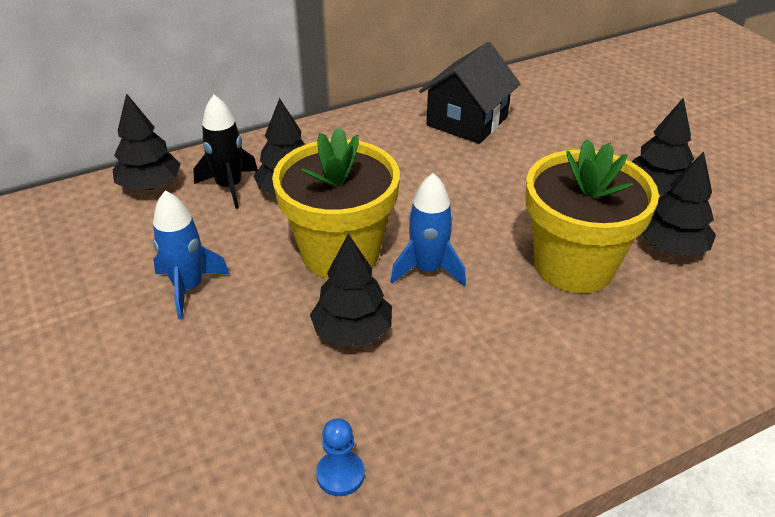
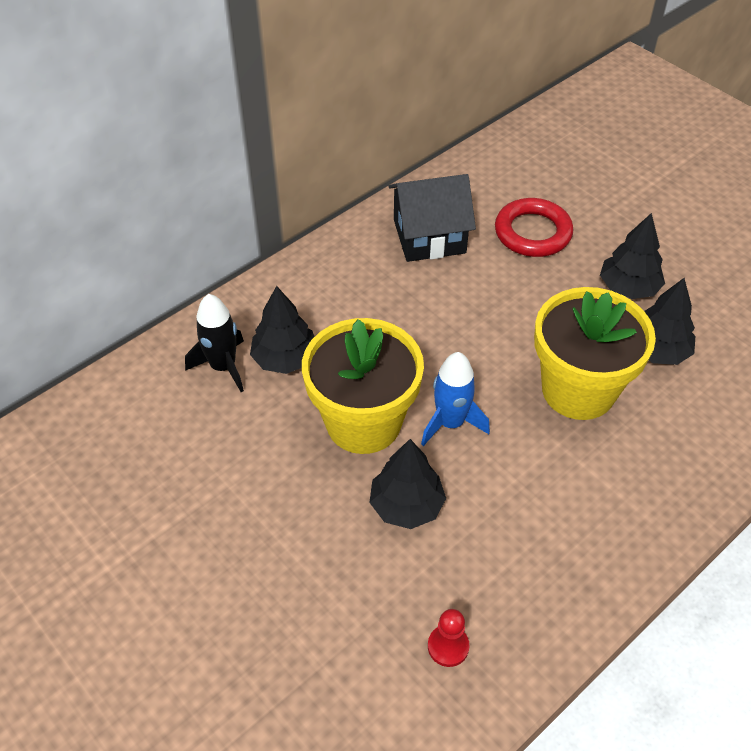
camera: 15 degrees left, 10 degrees up
black tree [113,93,181,190] -> none
blue rocket [153,190,230,319] -> none
blue pawn [316,418,365,496] -> red pawn [428,609,469,667]
black house [419,42,520,144] -> black house turned 60 degrees clockwise [388,174,476,262]
none -> red ring [495,198,573,257]

